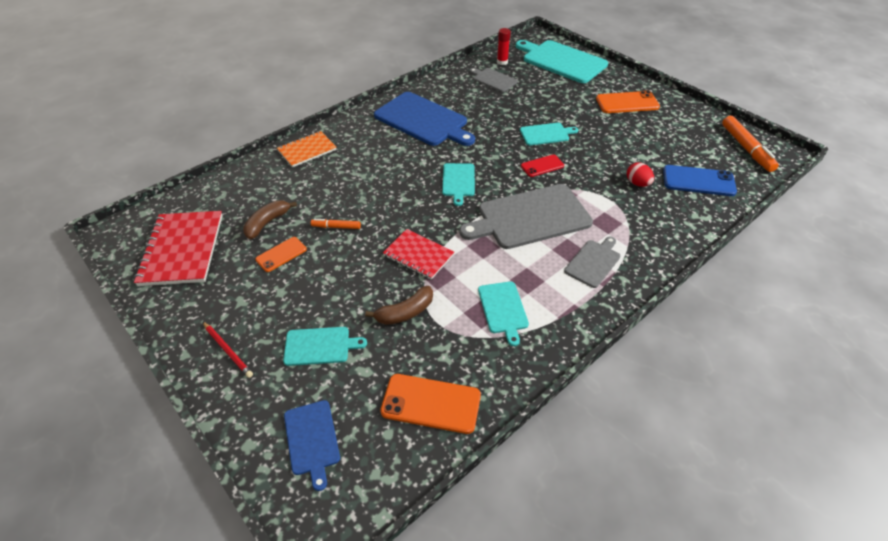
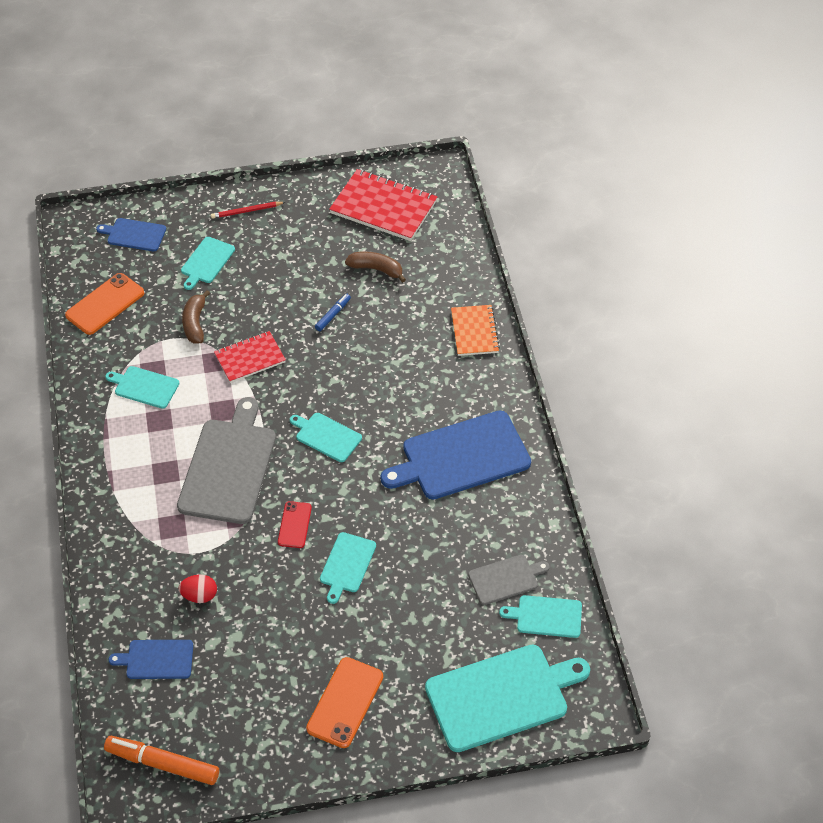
camera: 120 degrees right, 5 degrees up
brown banana [243,200,297,239] -> brown banana turned 45 degrees counterclockwise [345,252,406,283]
orange phone [255,237,307,272] -> none
orange marker [311,219,361,229] -> blue marker [315,294,351,331]
red glue stick [497,28,511,65] -> turquoise cutting board [499,595,582,638]
grey cutting board [564,237,620,288] -> none
blue phone [663,165,737,196] -> blue cutting board [109,640,193,679]

